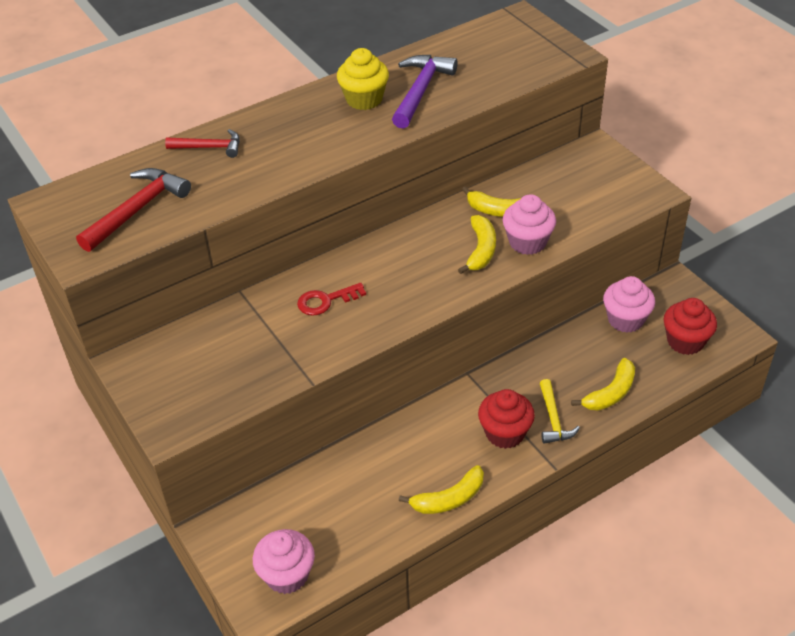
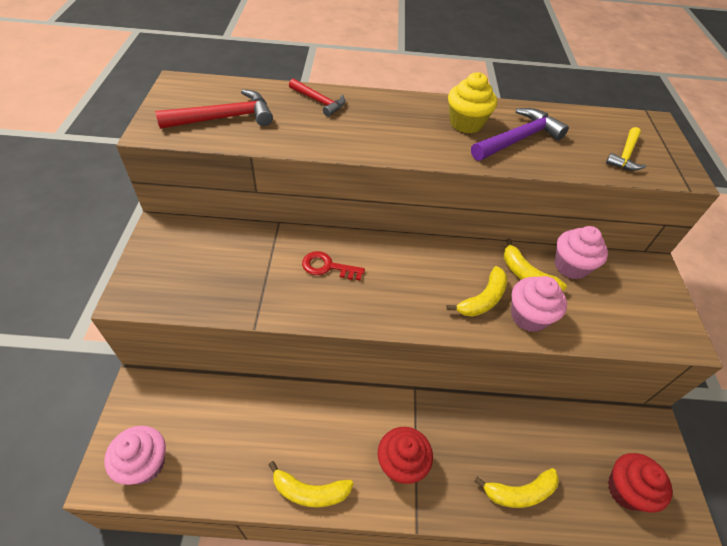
camera: 30 degrees right, 5 degrees up
yellow hammer [540,379,580,444] -> yellow hammer moved to [606,127,646,171]
pink cupcake [603,276,655,333] -> pink cupcake moved to [554,226,608,280]

